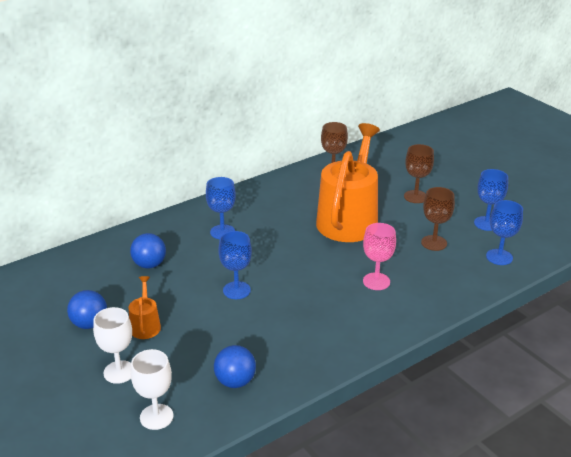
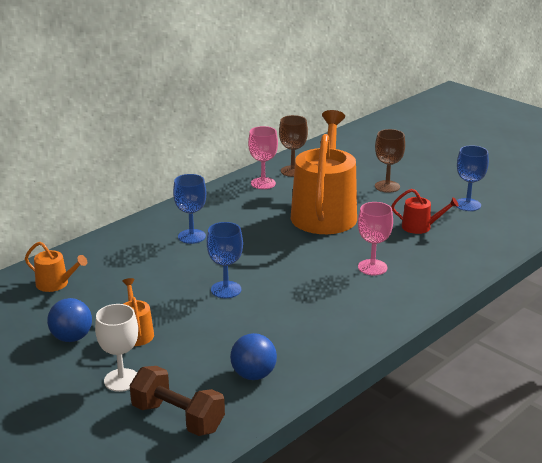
camera: 10 degrees left, 5 degrees down
blue ball [130,233,166,268] -> none
white goblet [131,349,173,430] -> brown dumbbell [130,366,225,436]
brown goblet [421,187,455,251] -> red watering can [391,189,459,234]
blue goblet [486,200,523,265] -> none
none -> orange watering can [25,242,87,292]
none -> pink goblet [248,126,278,189]

